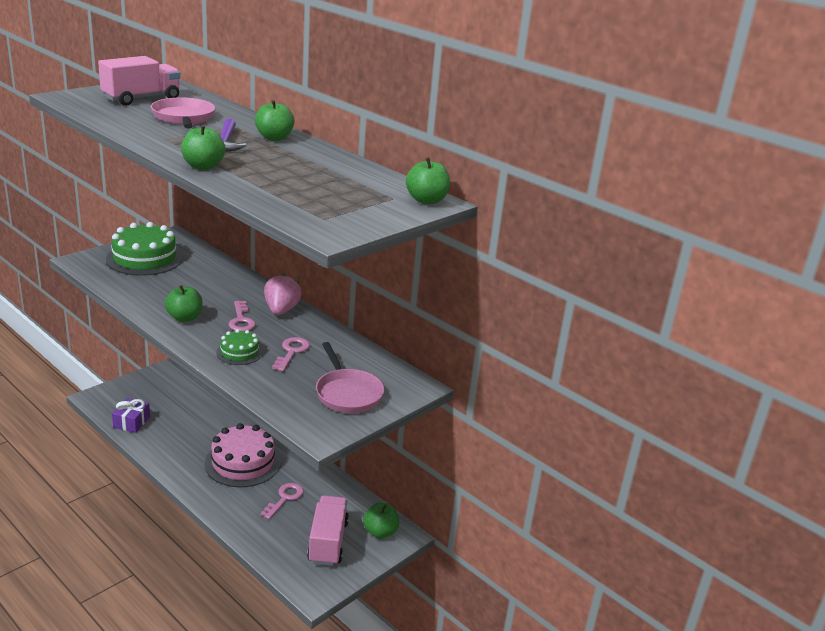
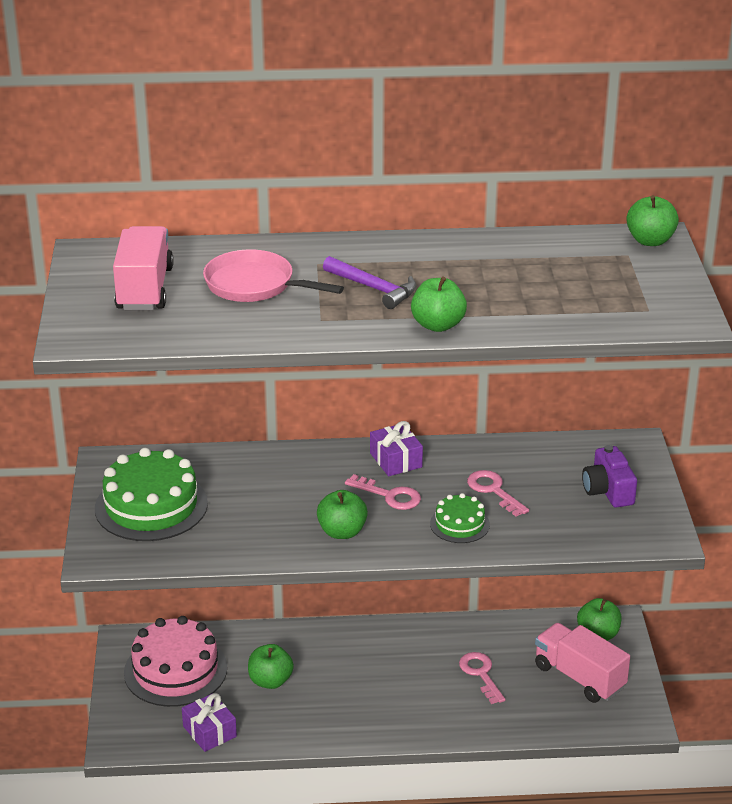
camera: 45 degrees left, 5 degrees up
pink cake [205,423,281,487] -> pink cake moved to [124,616,227,707]
green apple [255,100,295,141] -> green apple moved to [248,644,294,689]
pink strawberry [264,273,302,315] -> purple gift [370,421,423,476]
pink pan [316,342,384,413] -> purple camera [582,445,637,508]

